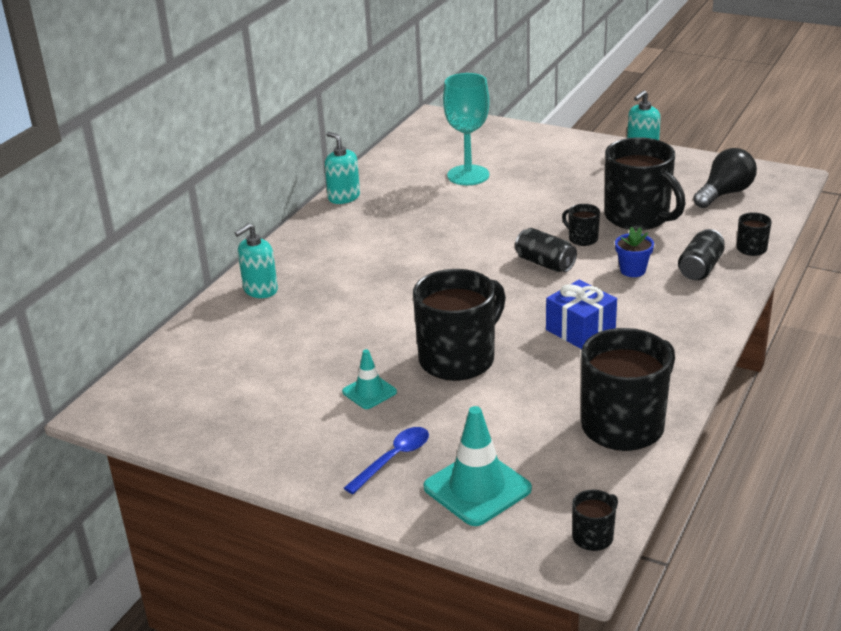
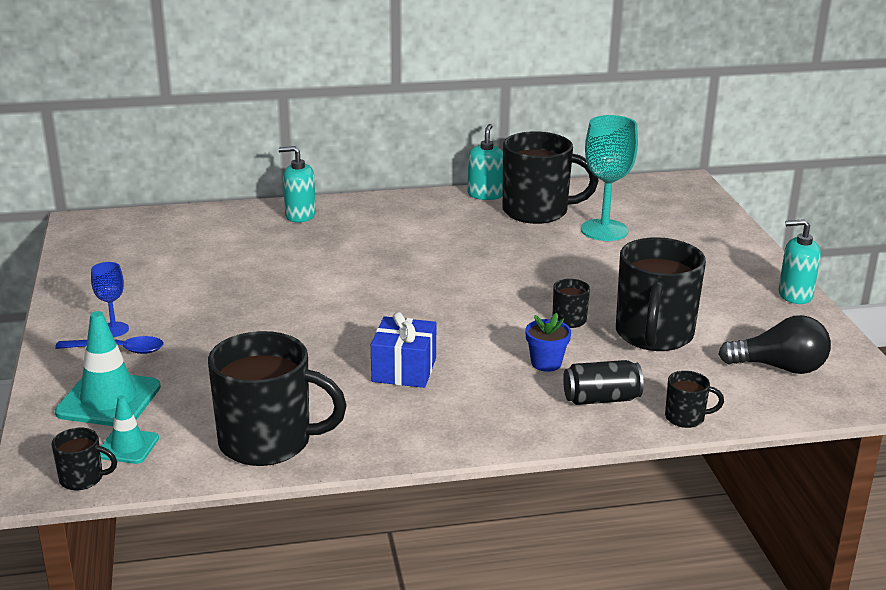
camera: 50 degrees right, 5 degrees down
turquoise traffic cone [342,349,397,409] -> turquoise traffic cone moved to [100,395,159,464]
black mug [413,269,506,381] -> black mug moved to [502,131,598,224]
black can [515,228,577,272] -> none
none -> blue goblet [91,262,129,337]

